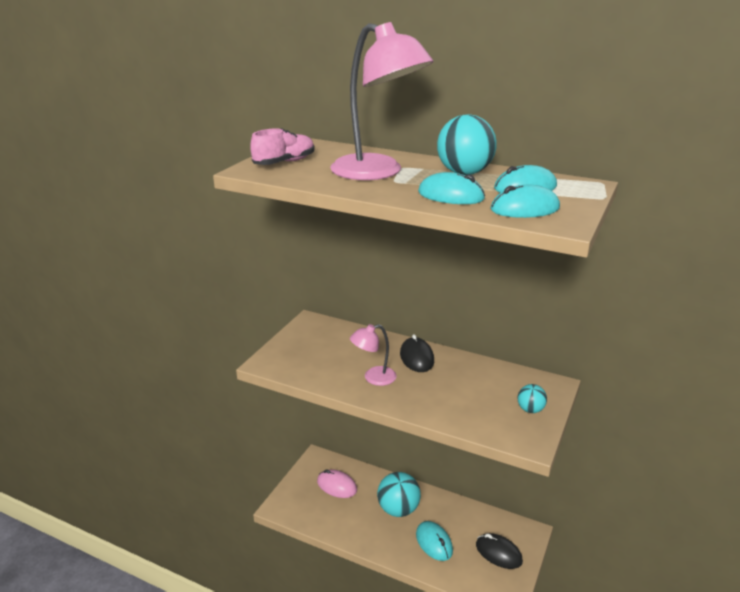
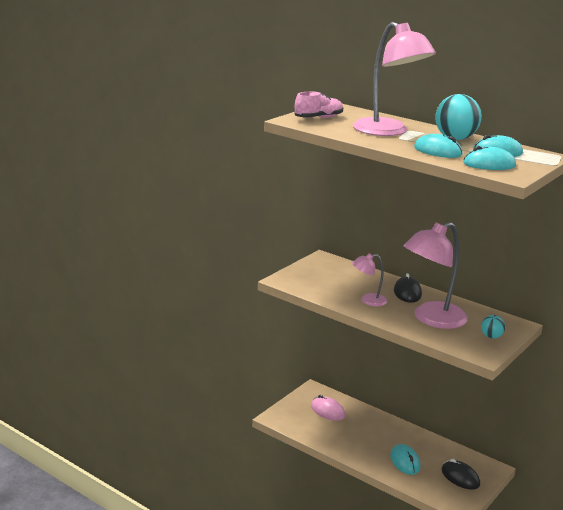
camera: 10 degrees right, 5 degrees down
turquoise ball [377,472,421,517] -> none
none -> pink lamp [404,222,468,329]

